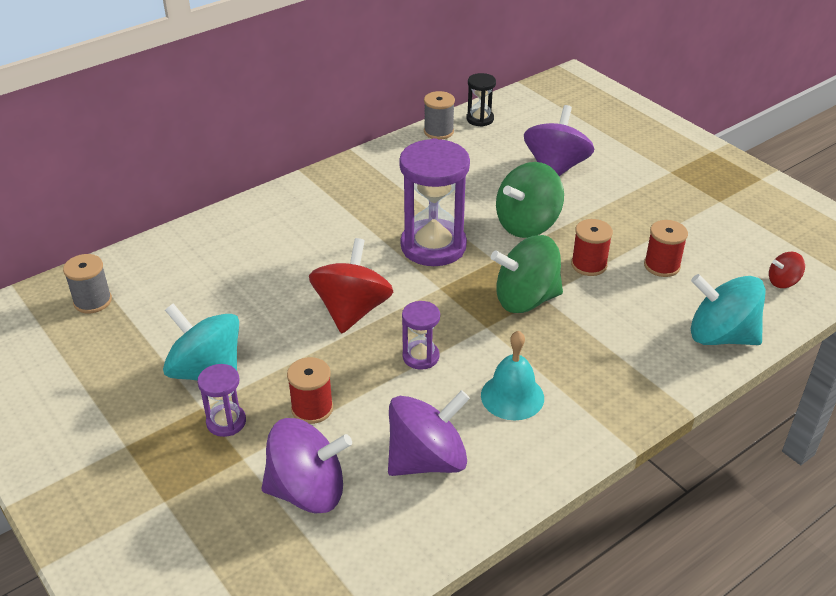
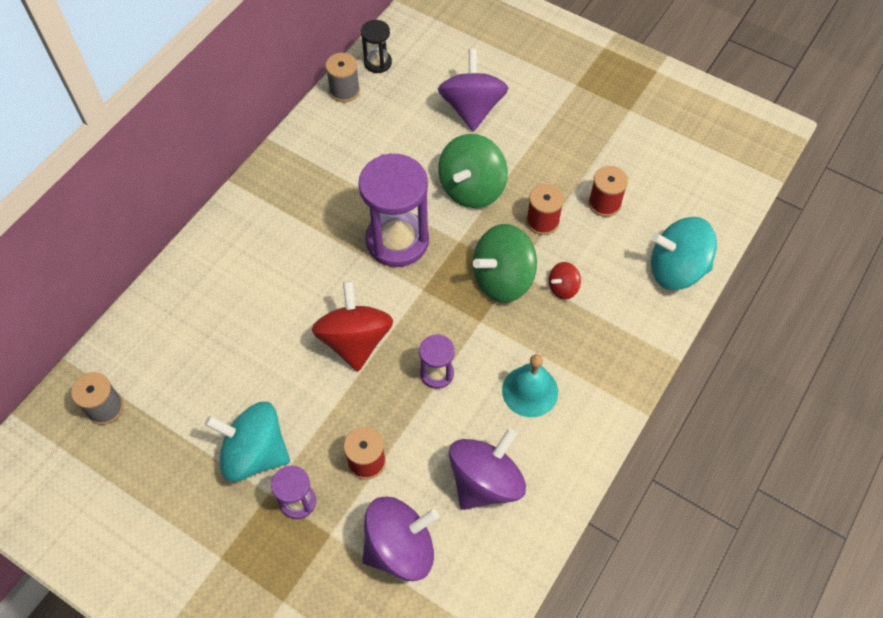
camera: 20 degrees left, 20 degrees up
red spinning top [769,252,805,288] -> red spinning top moved to [549,262,581,299]

